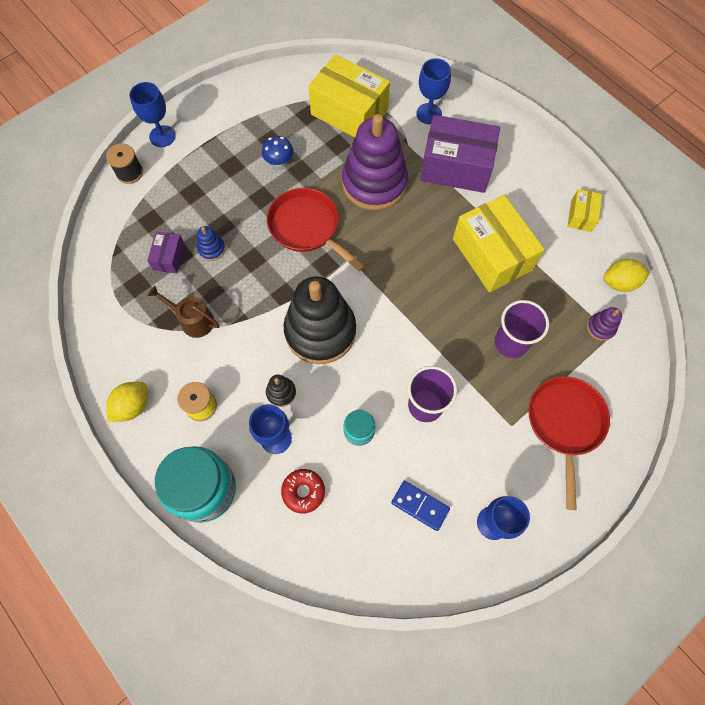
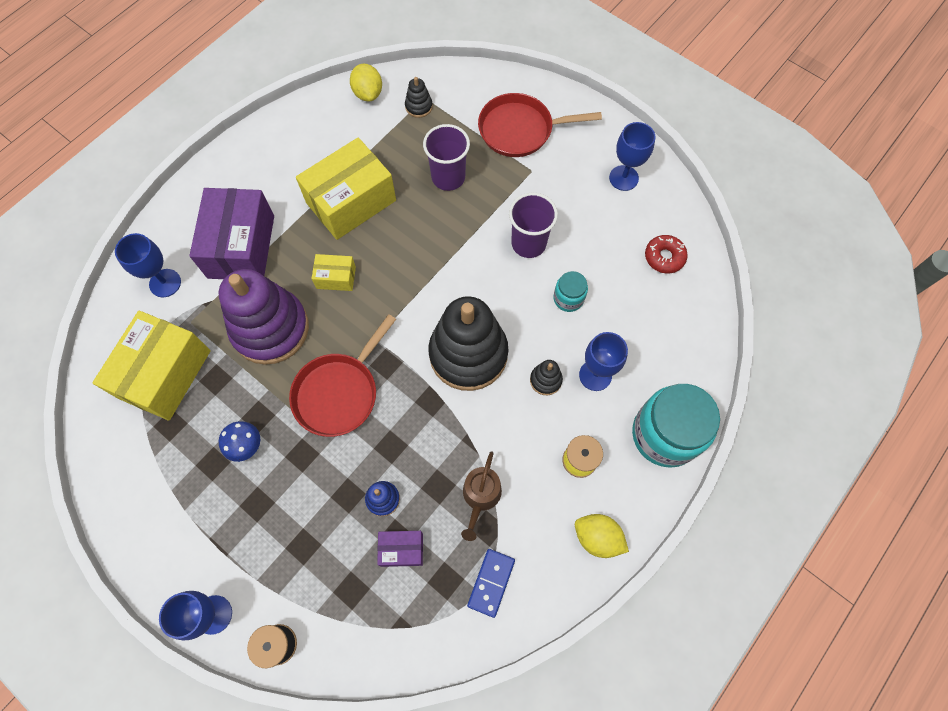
camera: 100 degrees left, 0 degrees up
red donut [281,469,325,514] -> red donut moved to [645,235,688,274]
blue domino [391,481,450,531] -> blue domino moved to [467,549,515,618]
yellow box [567,189,602,232] -> yellow box moved to [311,254,356,291]
purple stacking toy [587,307,622,341] -> black stacking toy [405,77,433,118]

